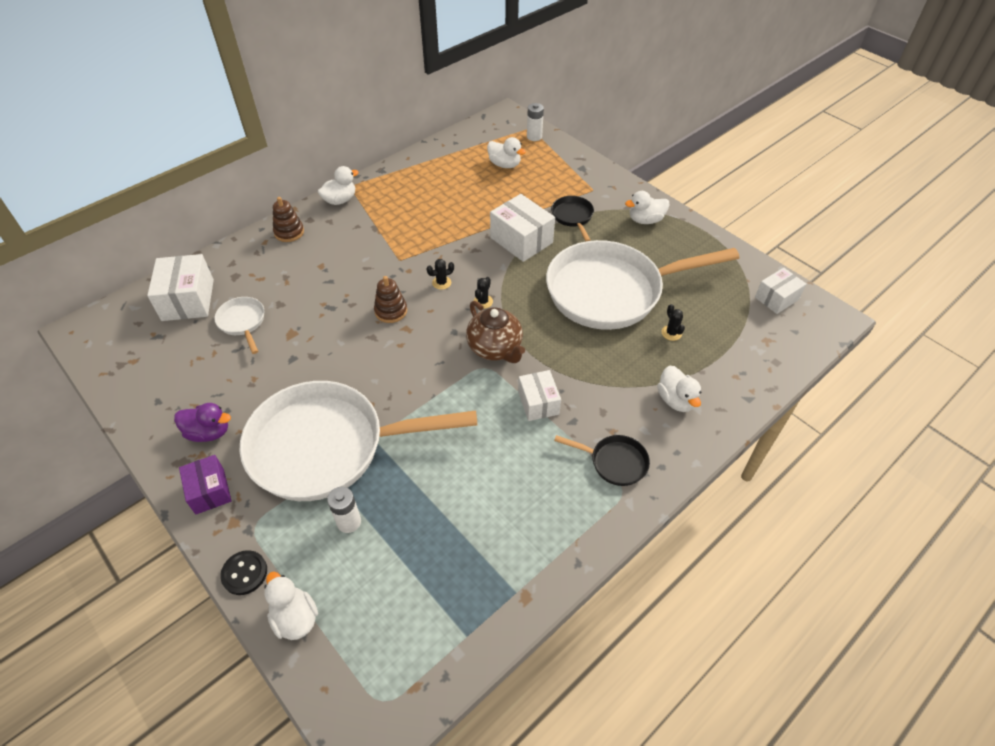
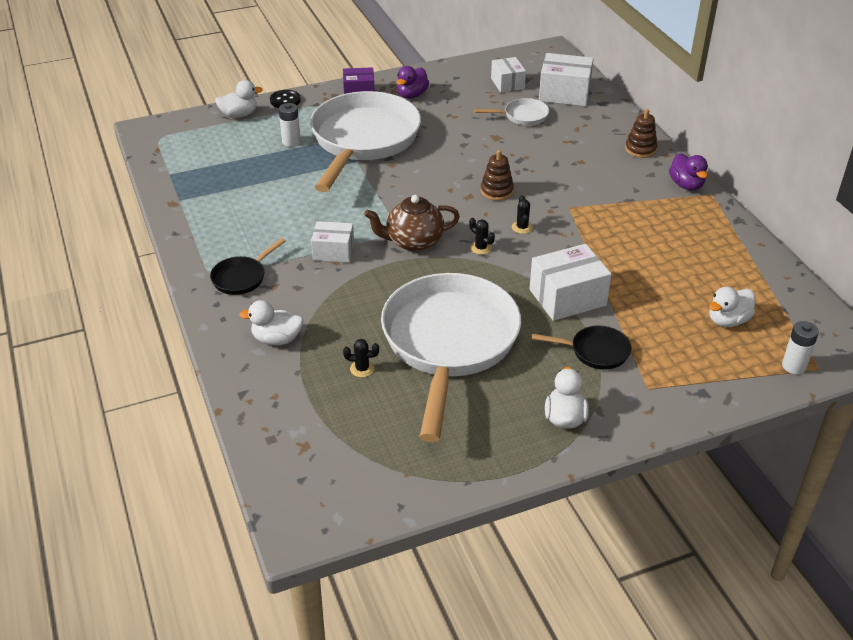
camera: 110 degrees right, 10 degrees down
white duck [318,166,359,205] -> purple duck [669,153,708,190]
white box [755,268,806,314] -> white box moved to [491,57,526,93]

